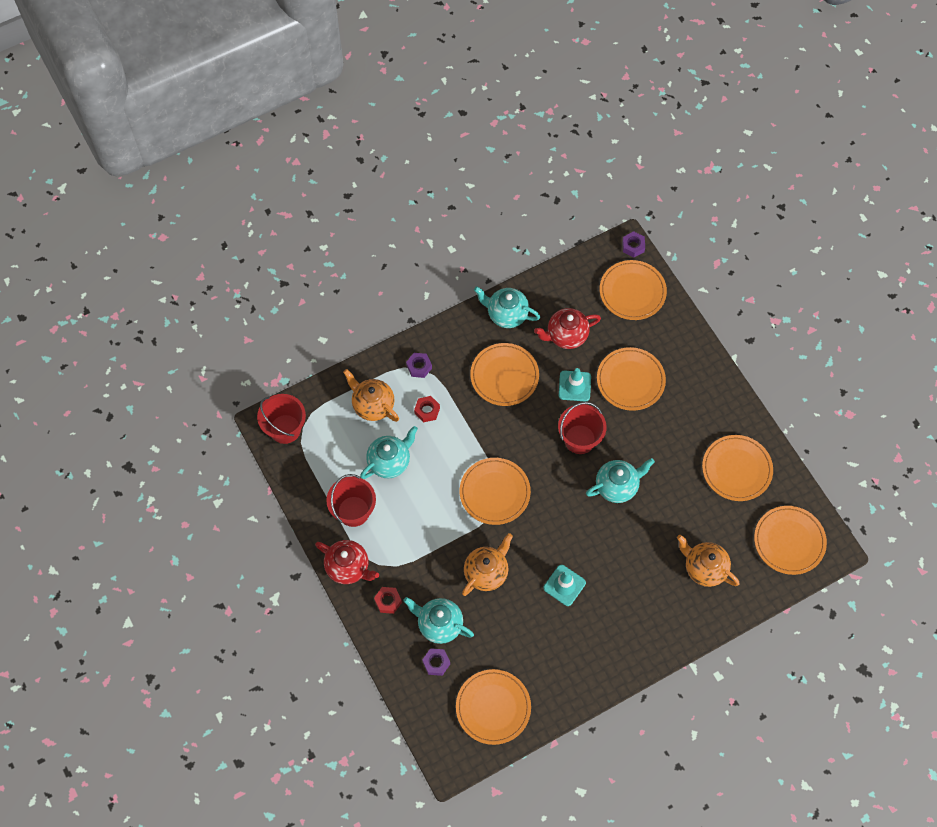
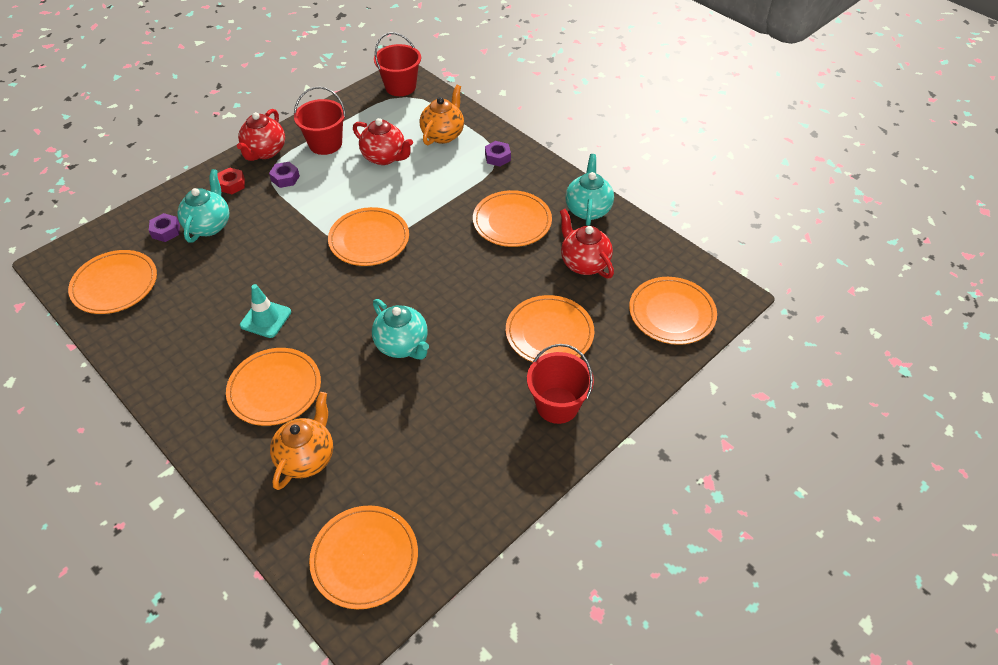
camera: 75 degrees right, 15 degrees down
turquoise teapot [360,426,418,479] -> red teapot [353,118,413,165]
red nut [414,396,440,423] -> none
orange teapot [462,533,513,596] -> none
red bucket [558,402,607,454] -> red bucket moved to [527,344,594,424]
turquoise traffic cone [559,368,591,402] -> none
purple nut [622,231,645,258] -> purple nut moved to [269,162,300,188]
orange plate [702,435,773,501] -> orange plate moved to [226,348,321,426]

